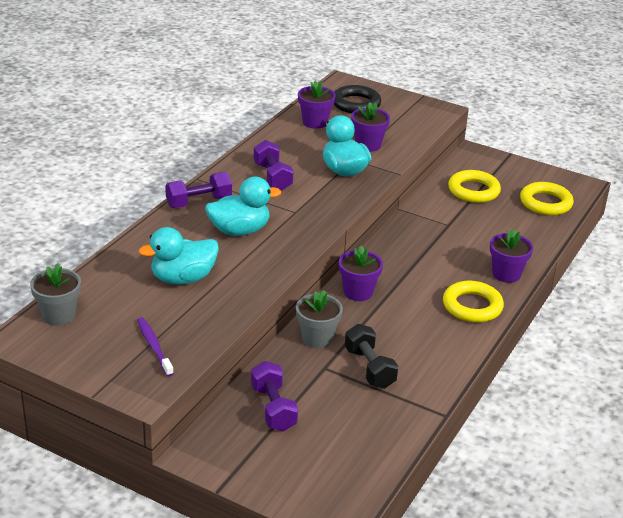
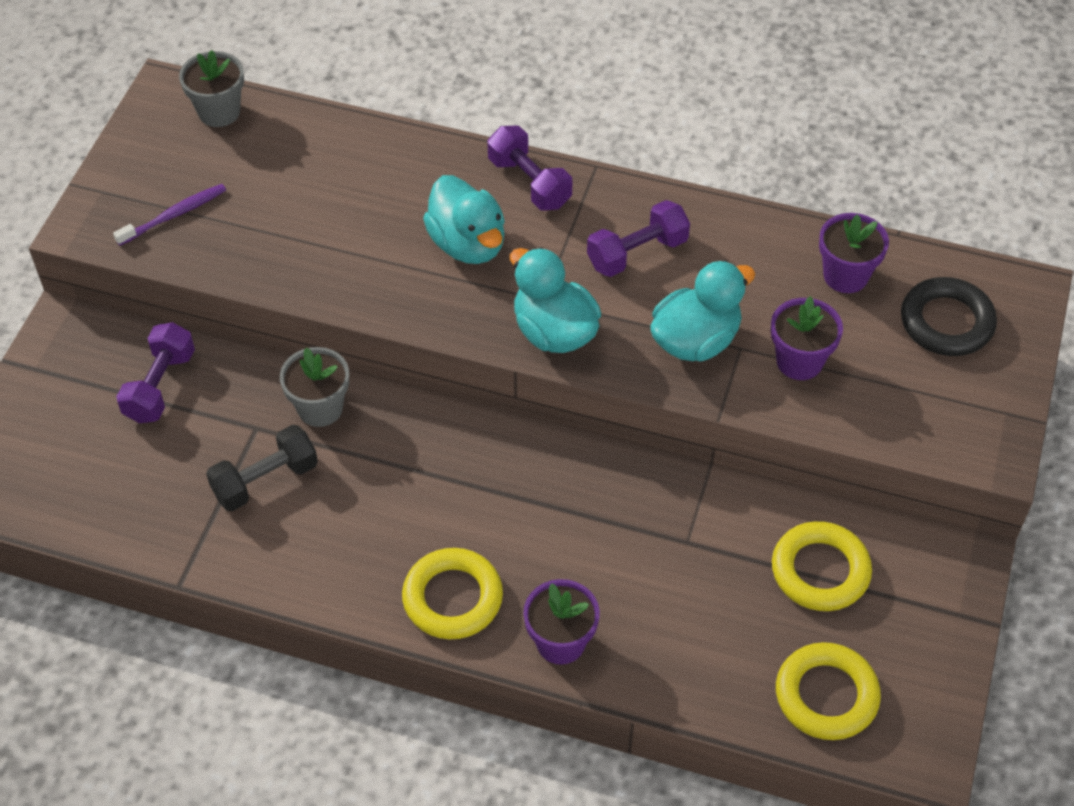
camera: 80 degrees right, 20 degrees up
turquoise duck [139,227,219,284] -> turquoise duck moved to [510,248,601,353]
purple dumbbell [251,361,298,432] -> purple dumbbell turned 45 degrees counterclockwise [116,322,195,423]
purple flower pot [339,245,383,301] -> none

